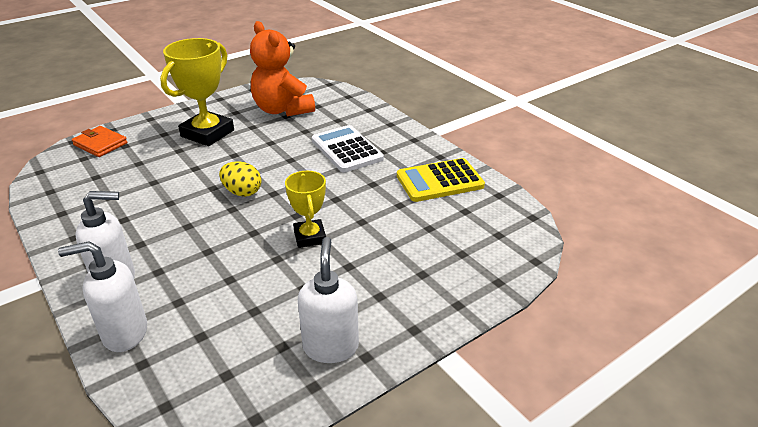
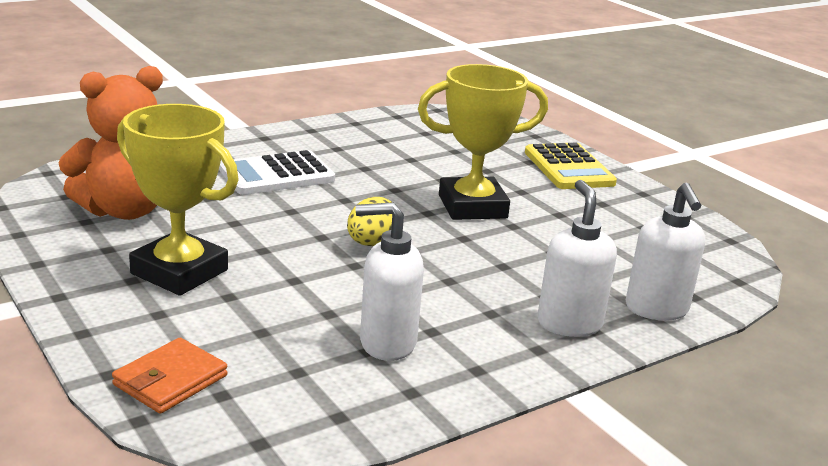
camera: 90 degrees left, 10 degrees down
yellow trophy [285,171,326,248] -> yellow trophy [418,64,548,220], size x1.68
white soap dispenser [298,237,359,363] -> white soap dispenser moved to [355,202,424,361]
yellow calculator [397,158,485,202] -> yellow calculator moved to [525,143,617,189]

